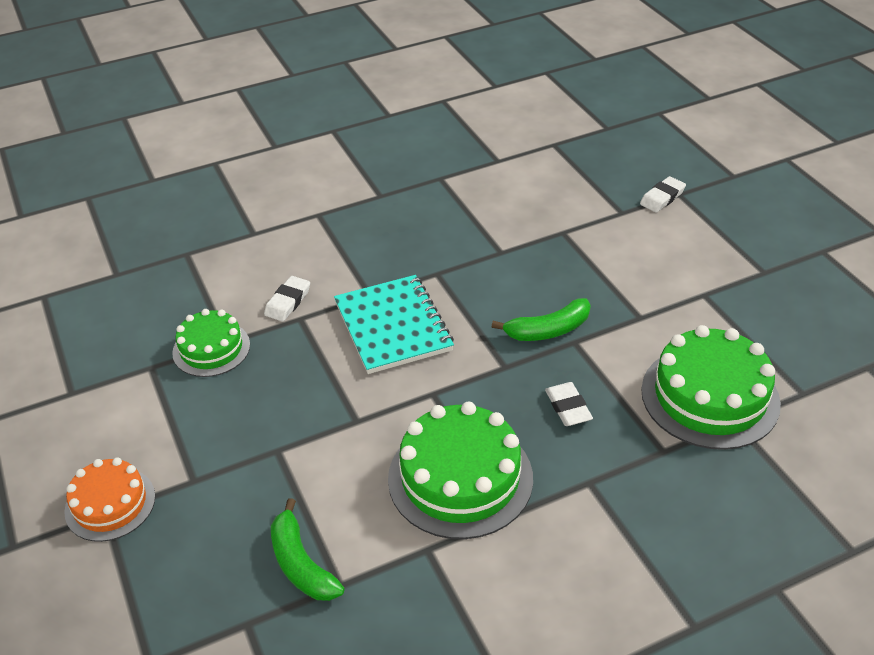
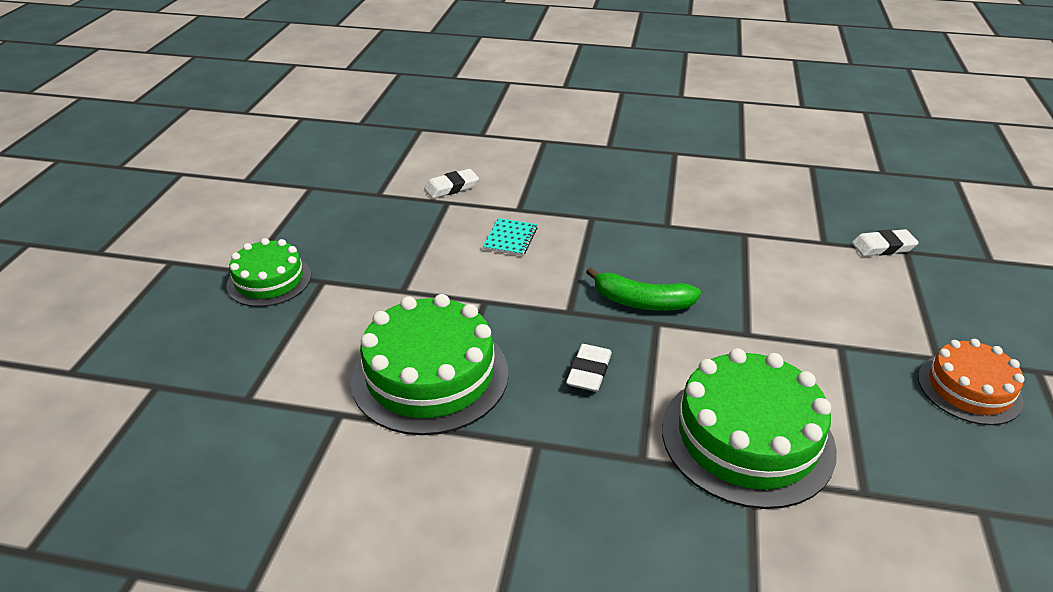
camera: 35 degrees right, 5 degrees down
orange cake [64,457,155,542] -> orange cake moved to [918,339,1025,425]
green cake [172,309,250,377] -> green cake moved to [226,238,311,307]
green banana [271,498,345,601] -> none
turquoise notebook [334,275,454,374] -> turquoise notebook [482,218,537,256], size x0.46

